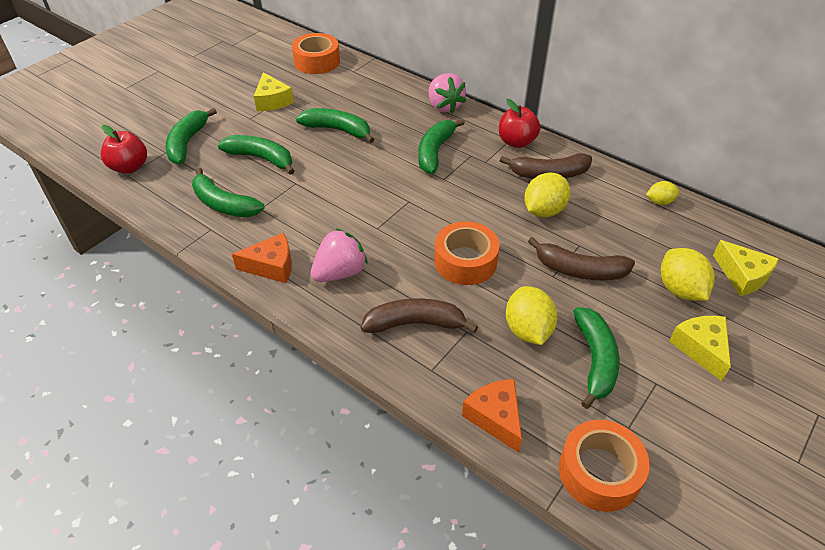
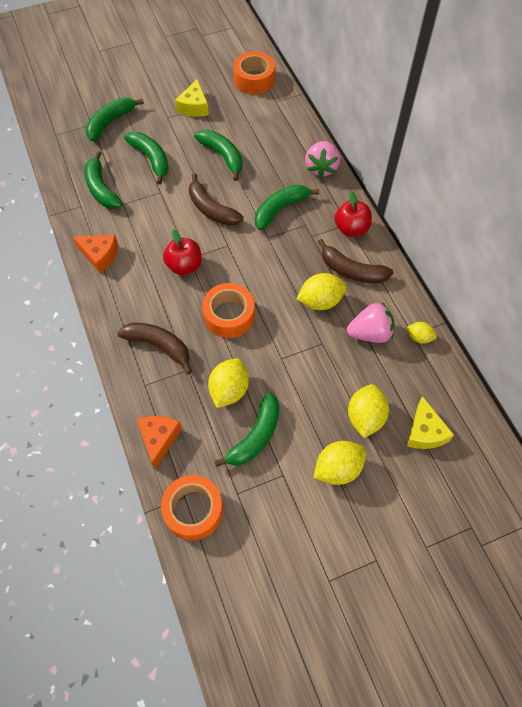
camera: 30 degrees right, 15 degrees up
red apple [101,125,147,174] -> red apple moved to [163,230,202,275]
pink strawberry [311,229,368,282] -> pink strawberry moved to [347,302,394,343]
brown banana [528,237,635,280] -> brown banana moved to [189,173,244,226]
yellow cheese [669,316,731,381] -> yellow lemon [314,441,366,485]

